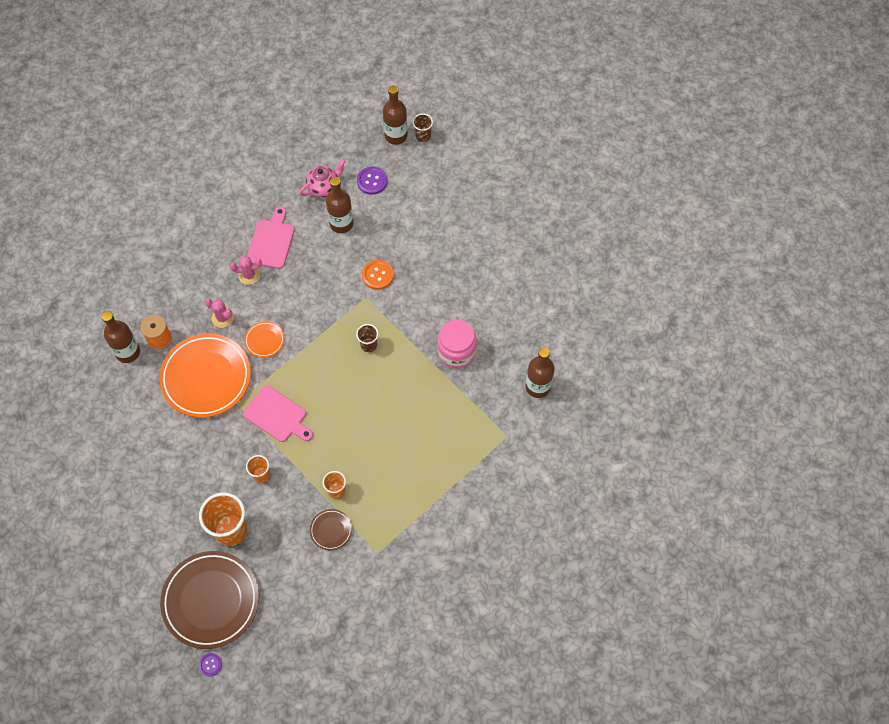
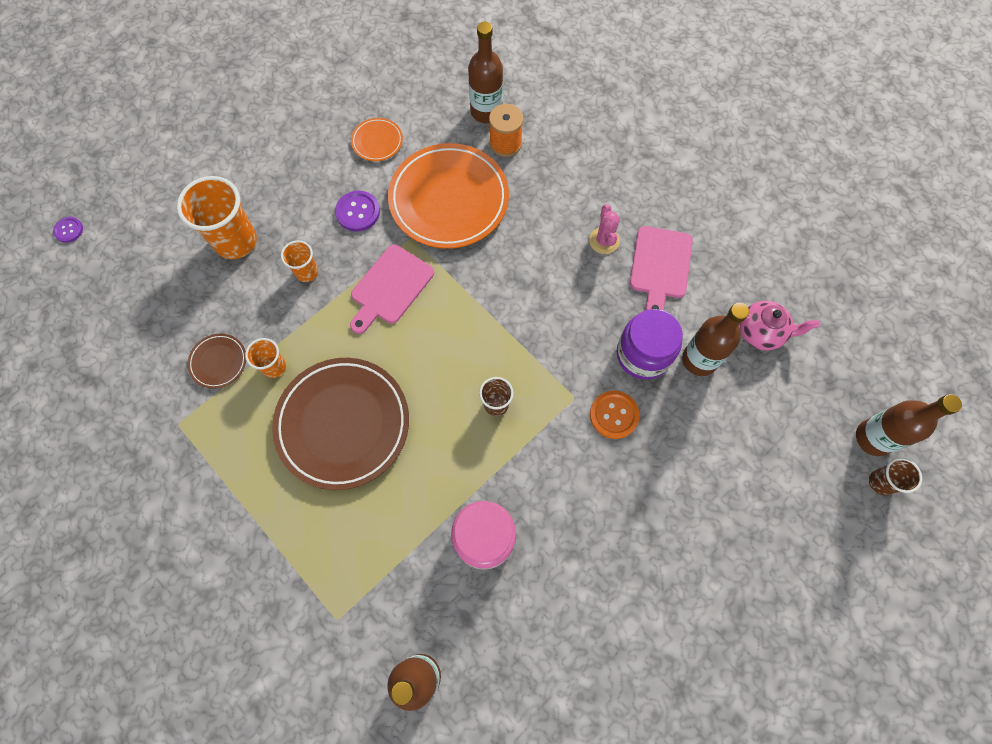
camera: 90 degrees right, 5 degrees up
brown plate [160,551,259,649] -> brown plate moved to [272,358,409,490]
pink cactus [205,299,234,328] -> none
orange plate [245,321,284,358] -> orange plate moved to [351,118,403,161]
pink cutting board [247,207,295,269] -> pink cutting board turned 90 degrees clockwise [630,226,693,311]
pink teapot [299,159,346,197] -> pink teapot turned 45 degrees counterclockwise [739,300,820,350]
purple button [357,167,388,195] -> purple button moved to [335,191,380,232]
none -> purple jar [616,309,683,380]

